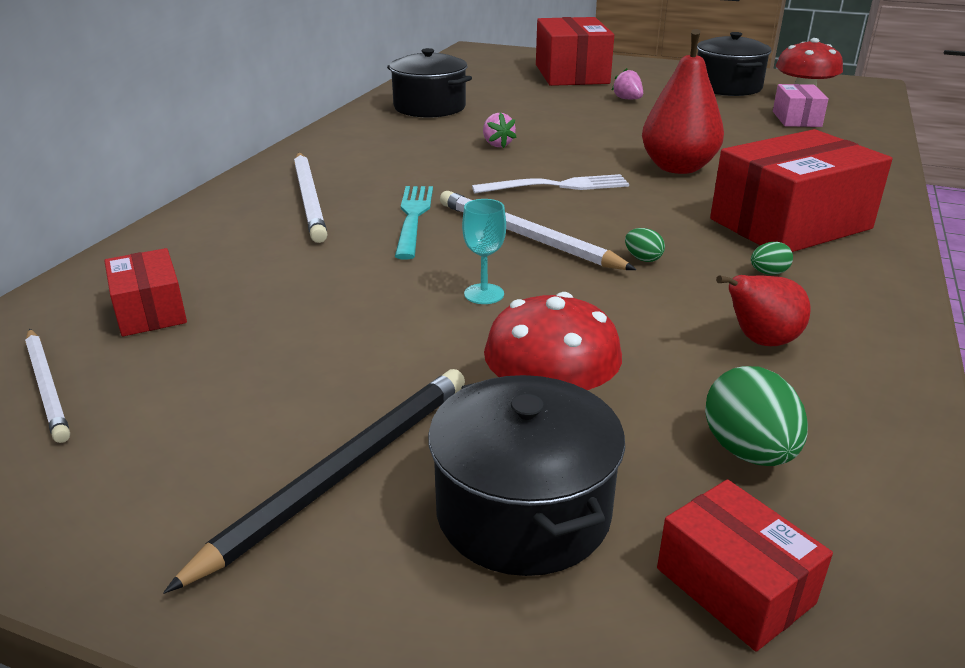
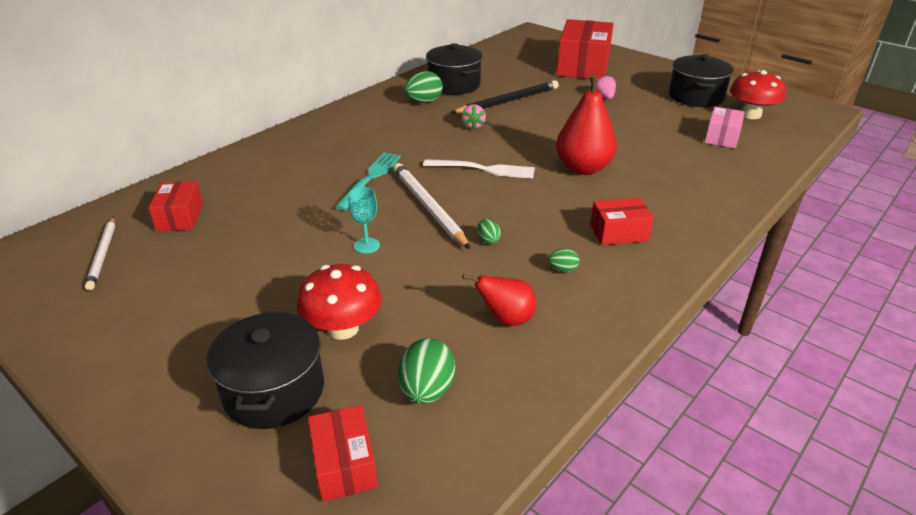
camera: 20 degrees right, 5 degrees up
black pencil [163,369,465,594] -> black pencil moved to [452,80,558,114]
white pencil [294,153,328,243] -> none
red box [710,129,892,252] -> red box [590,198,654,245], size x0.52
none -> green egg [405,71,443,103]

